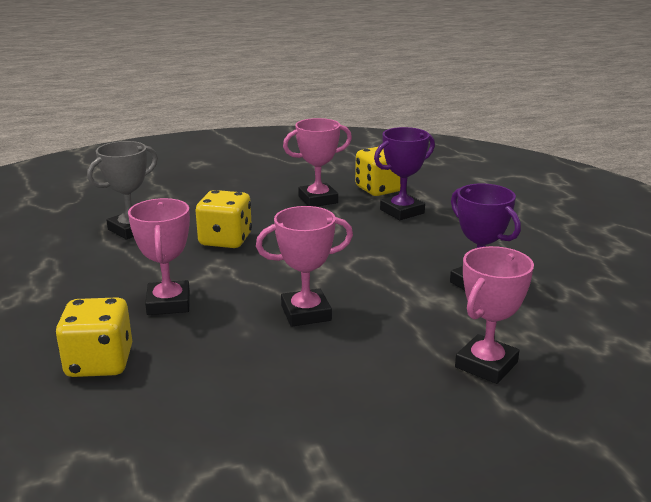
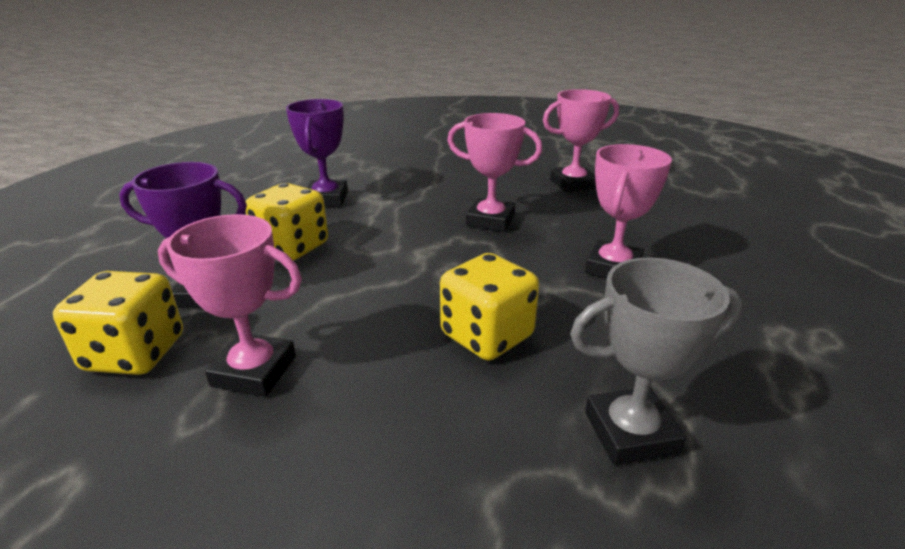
camera: 145 degrees left, 5 degrees up
yellow dice [56,297,132,377] -> yellow dice moved to [245,183,328,260]
pink trophy [455,246,534,384] -> pink trophy moved to [543,89,619,192]

